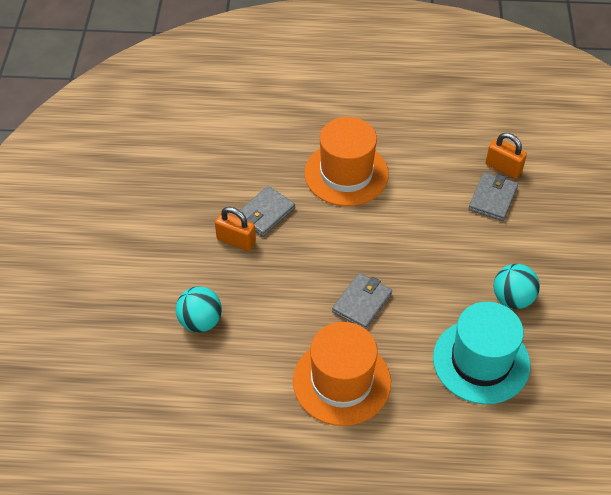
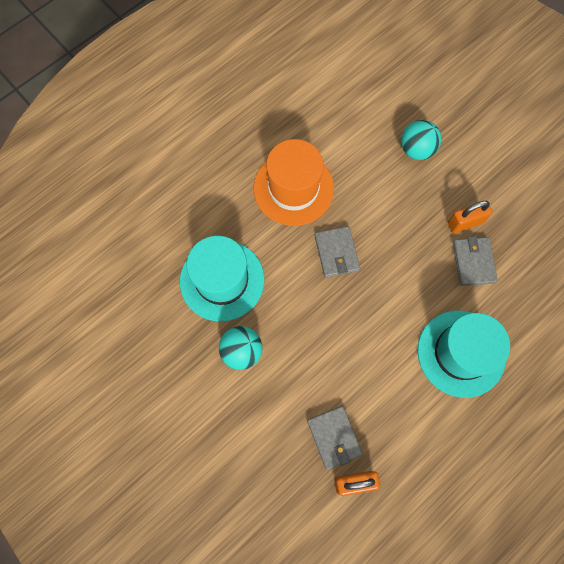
camera: 135 degrees right, 20 degrees up
orange hat [304,117,389,206] -> turquoise hat [418,311,510,398]

